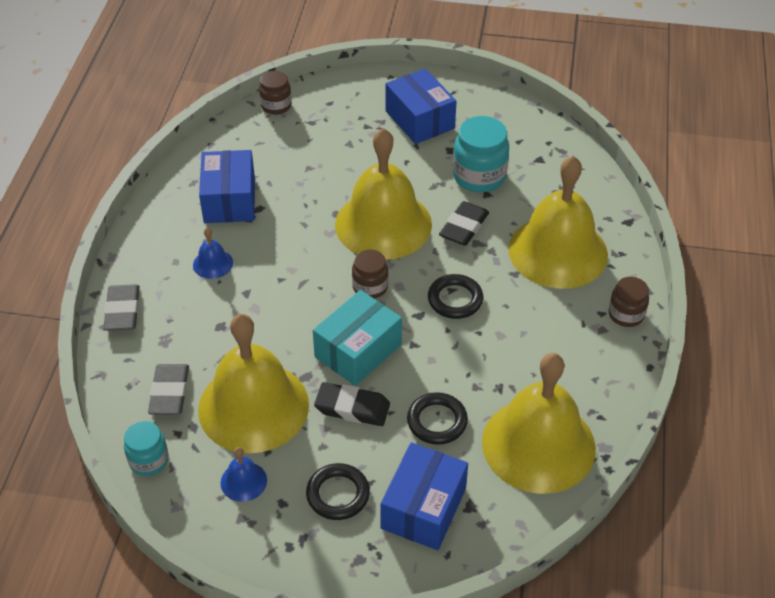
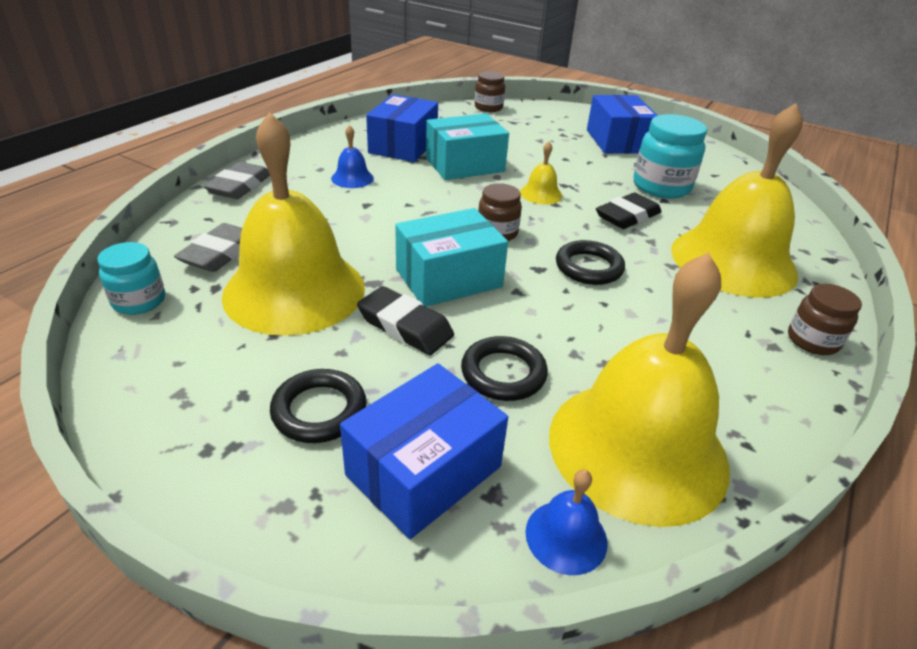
camera: 20 degrees right, 10 degrees down
blue bell [221,447,267,502] -> blue bell moved to [525,470,608,575]
yellow bell [335,128,432,260] -> yellow bell [520,141,562,204], size x0.40
none -> turquoise box [426,113,509,180]

